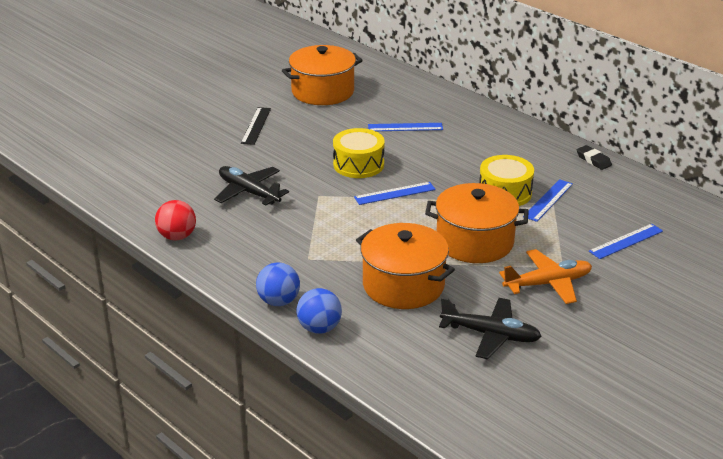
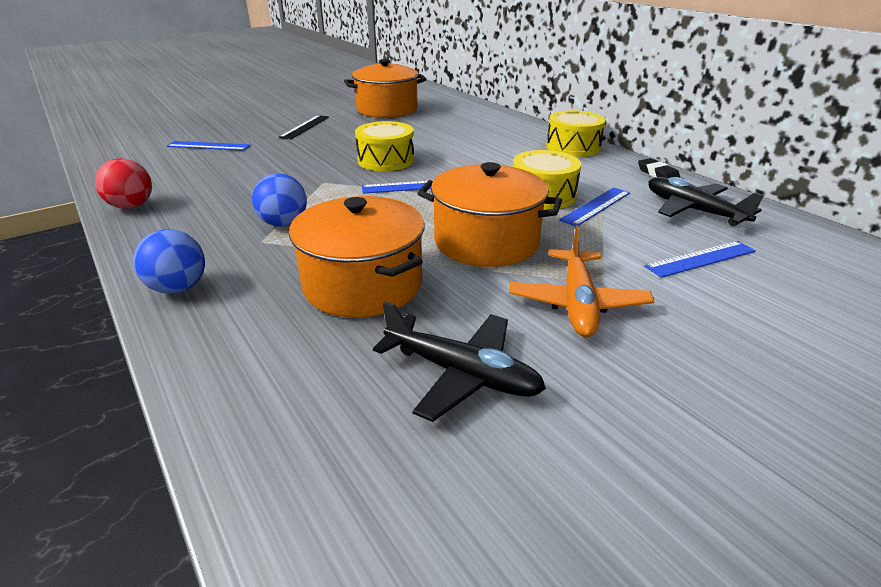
camera: 10 degrees right, 0 degrees up
black plane [214,166,289,205] -> black plane moved to [649,177,764,226]
blue ball [297,288,342,334] -> blue ball moved to [252,173,307,227]
blue ruler [368,123,443,131] -> blue ruler moved to [167,141,251,151]
orange plane [499,249,592,304] -> orange plane turned 105 degrees clockwise [509,225,655,337]
none -> yellow drum [546,110,606,157]

